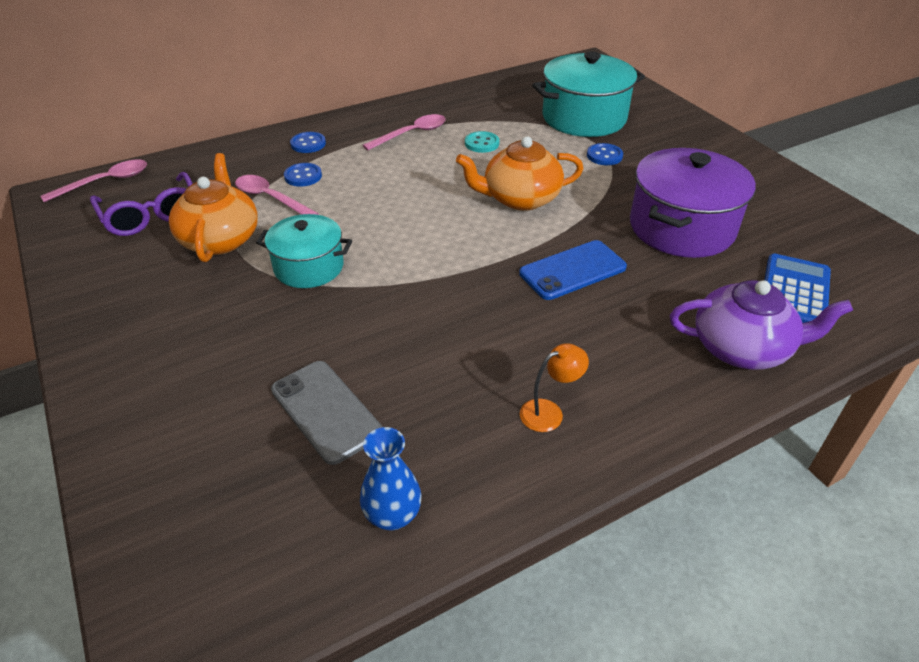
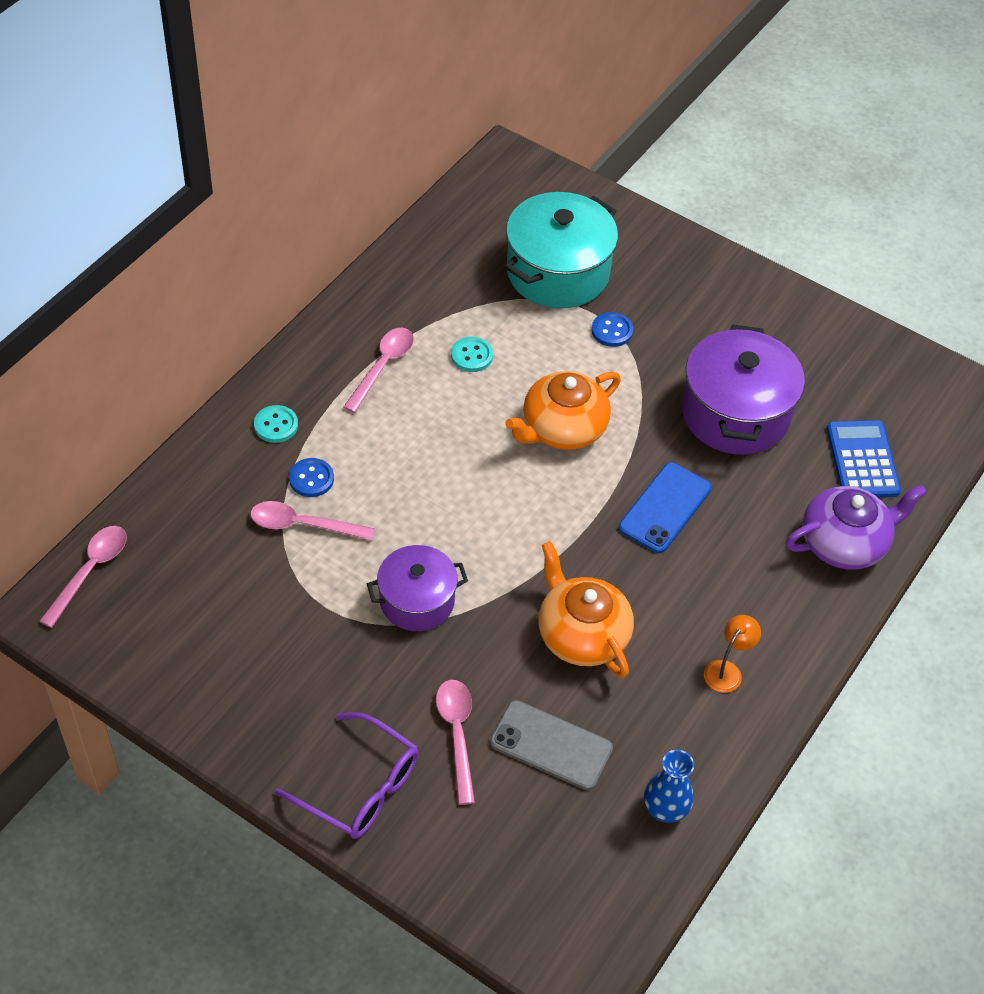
camera: 30 degrees left, 10 degrees up
purple glasses [90,172,193,236] -> purple glasses moved to [275,712,419,839]
orange teapot [169,153,258,262] -> orange teapot moved to [538,541,634,678]
turquoise pot [256,214,352,288] -> purple pot [367,545,468,631]
blue button [290,132,326,153] -> turquoise button [254,405,298,443]
none -> pink spoon [436,680,475,805]

